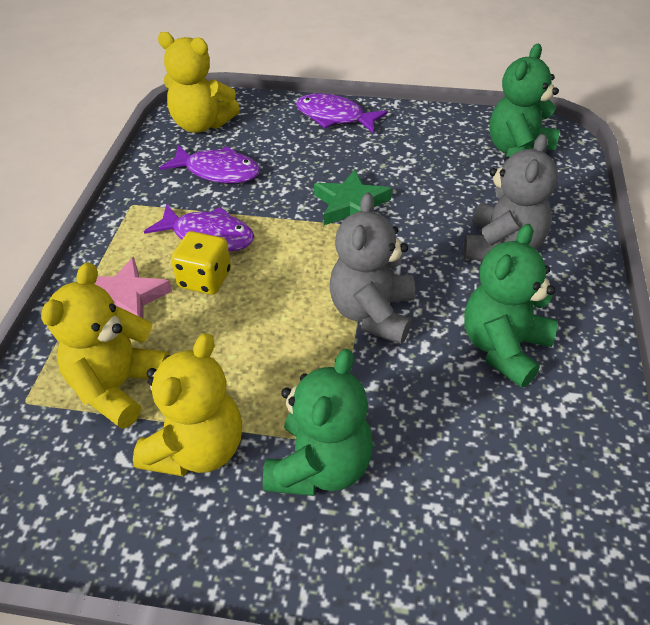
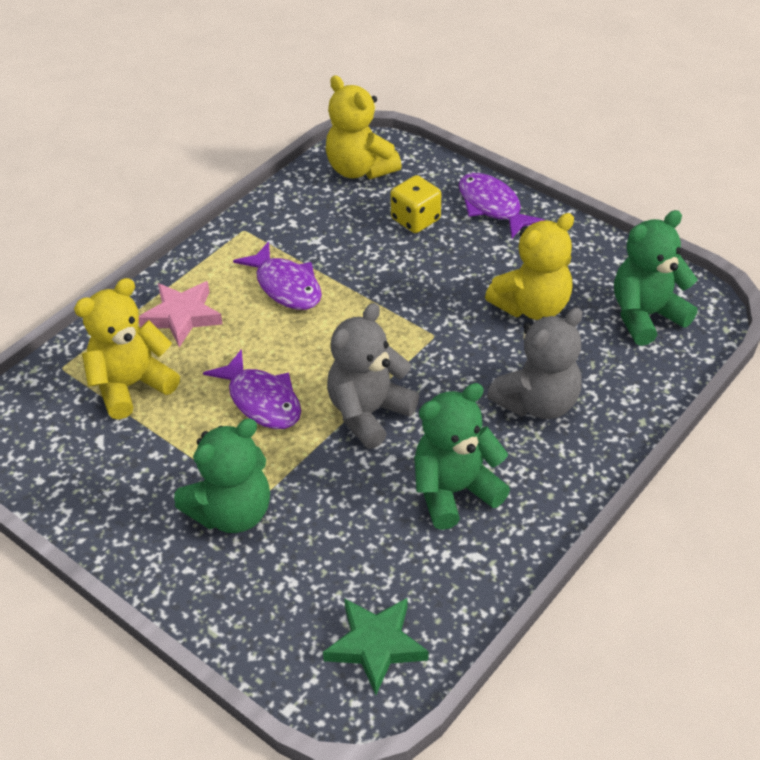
camera: 30 degrees right, 0 degrees up
yellow teddy bear [133,333,242,477] -> yellow teddy bear moved to [485,213,574,320]
purple fish [159,145,260,183] -> purple fish moved to [203,349,301,429]
yellow dice [171,231,231,295] -> yellow dice moved to [391,175,441,233]
green star [314,170,392,225] -> green star moved to [323,598,429,695]

